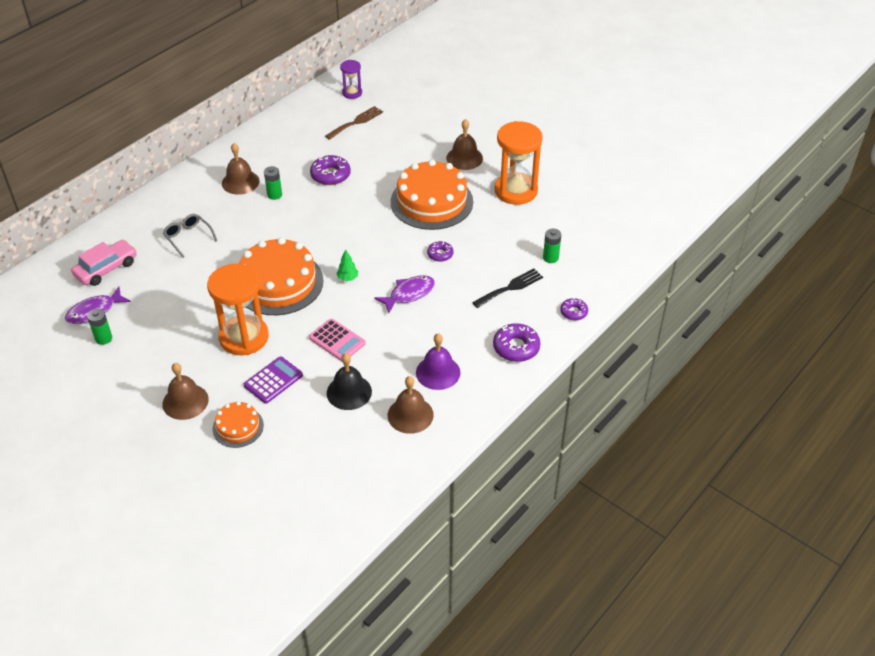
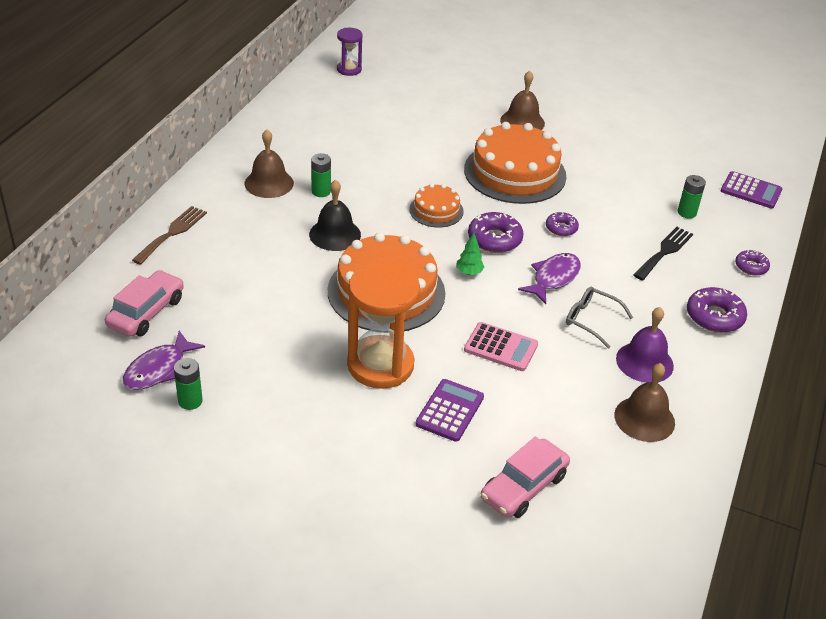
camera: 20 degrees left, 5 degrees down
grey glasses [163,214,217,258] -> grey glasses moved to [566,287,633,349]
brown bell [163,363,209,420] -> none
orange cake [213,401,264,448] -> orange cake moved to [409,184,464,227]
purple donut [310,155,351,185] -> purple donut moved to [468,212,524,253]
brown fork [325,106,383,140] -> brown fork moved to [132,206,207,265]
black bell [327,353,372,410] -> black bell moved to [309,179,361,251]
orange hourglass [495,121,543,205] -> none
none -> pink car [481,437,570,518]
none -> purple calculator [721,171,782,208]

